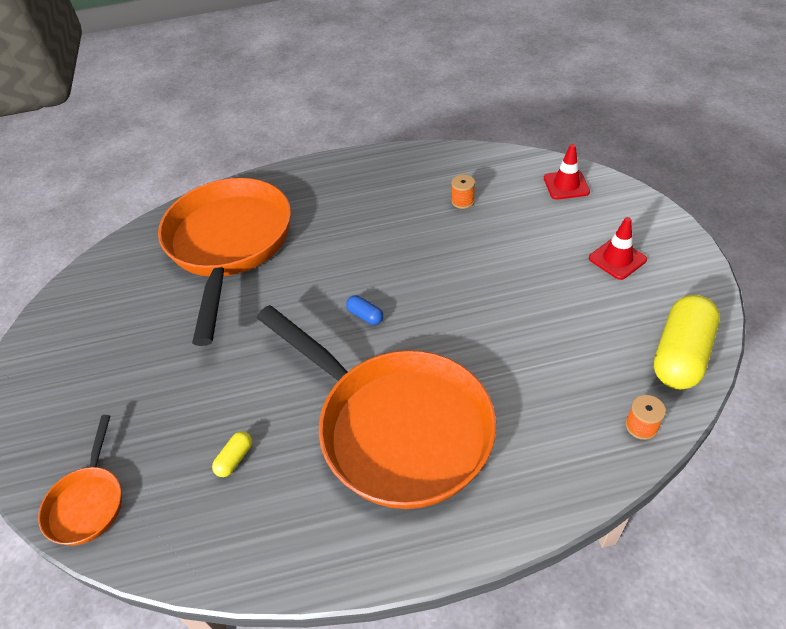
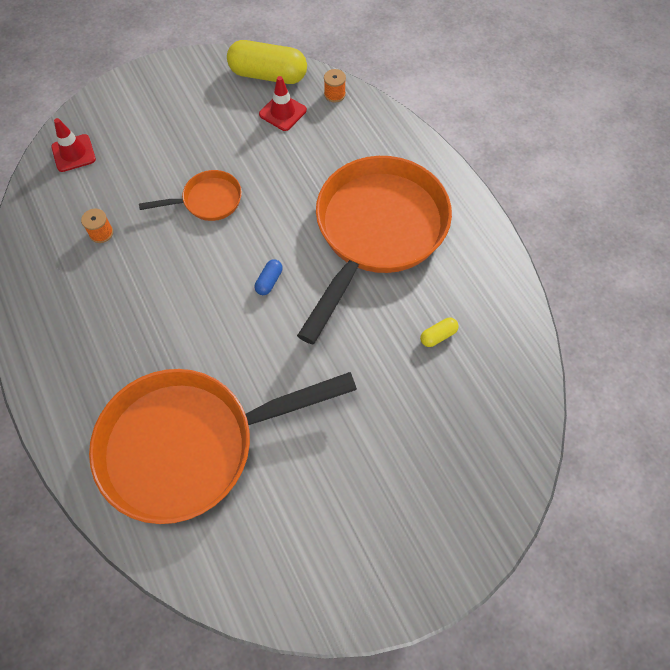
camera: 110 degrees left, 15 degrees up
orange pan [38,415,122,545] -> orange pan moved to [139,170,242,221]
yellow capsule [212,431,252,477] -> yellow capsule turned 45 degrees counterclockwise [420,318,459,347]
red traffic cone [589,217,647,280] -> red traffic cone moved to [259,76,307,131]

